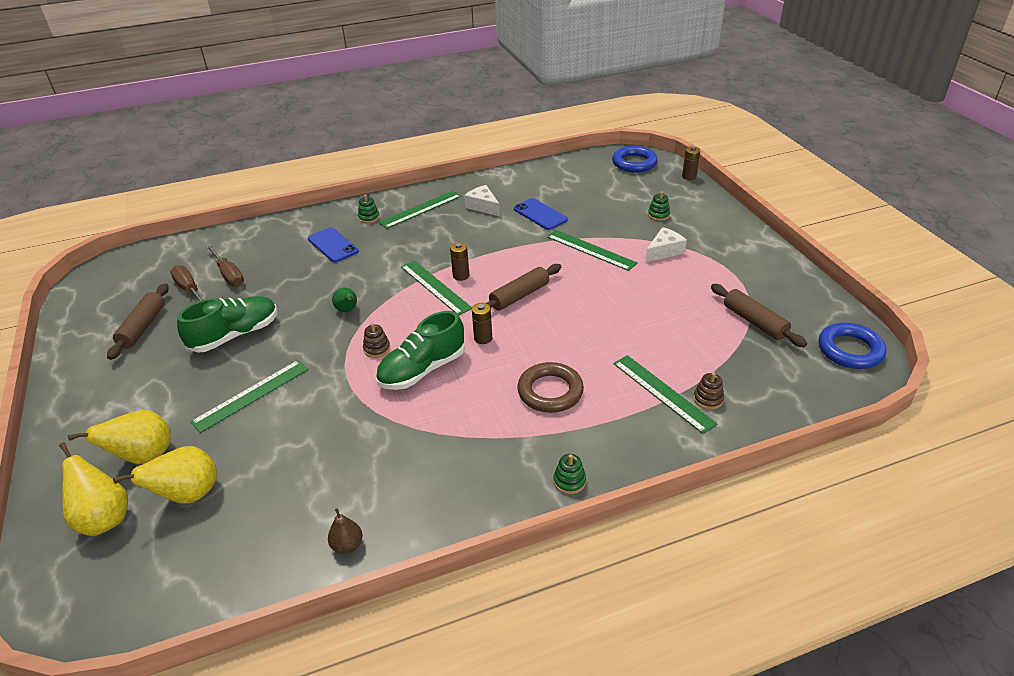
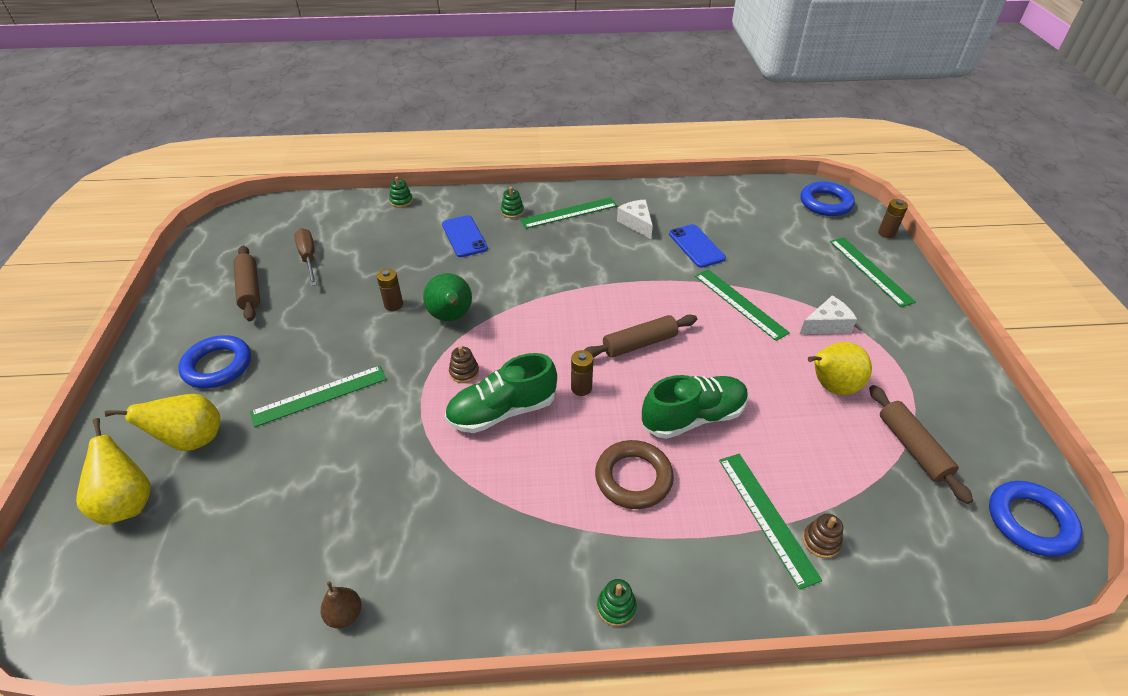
camera: 15 degrees right, 5 degrees up
brown rolling pin [107,283,169,360] -> brown rolling pin turned 45 degrees counterclockwise [233,245,260,321]
yellow pear [113,446,217,504] -> yellow pear moved to [808,342,872,395]
green shoe [177,296,277,352] -> green shoe moved to [642,375,748,439]
brown screwdriver [205,244,244,286] -> none
green pear [332,288,357,312] -> green pear [423,273,472,321], size x1.77
green ruler [401,261,472,315] -> green ruler moved to [830,237,916,307]
brown battery [450,242,469,281] -> brown battery moved to [377,269,403,311]
green stacking toy [648,191,670,221] -> green stacking toy moved to [389,177,413,208]
none -> blue ring [178,335,251,388]

